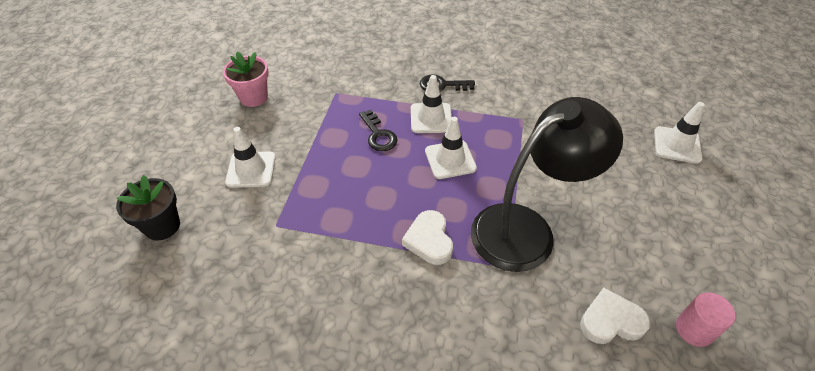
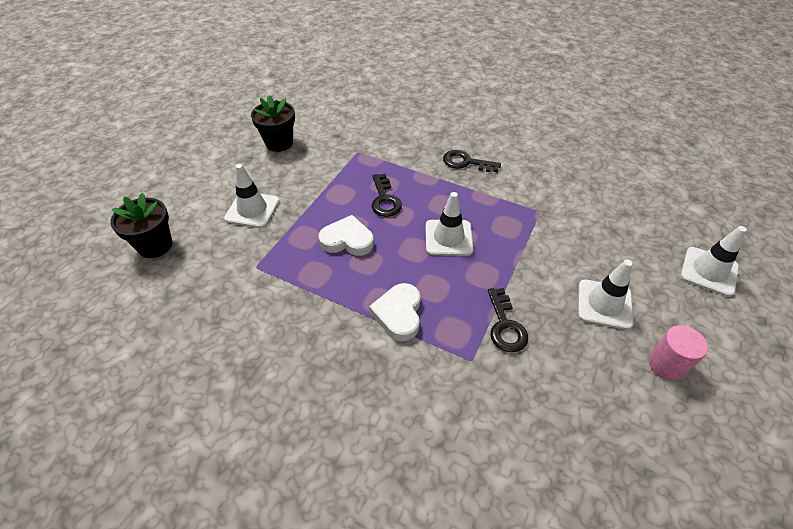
camera: 15 degrees right, 0 degrees up
pink flower pot [223,52,269,107] -> black flower pot [251,95,295,152]
white traffic cone [411,75,452,133] -> white traffic cone moved to [578,260,633,330]
black lamp [471,97,623,272] -> black key [488,288,528,352]
white heart [580,288,650,344] -> white heart moved to [318,215,374,256]
pink cylinder [676,292,735,347] -> pink cylinder moved to [648,325,708,381]

